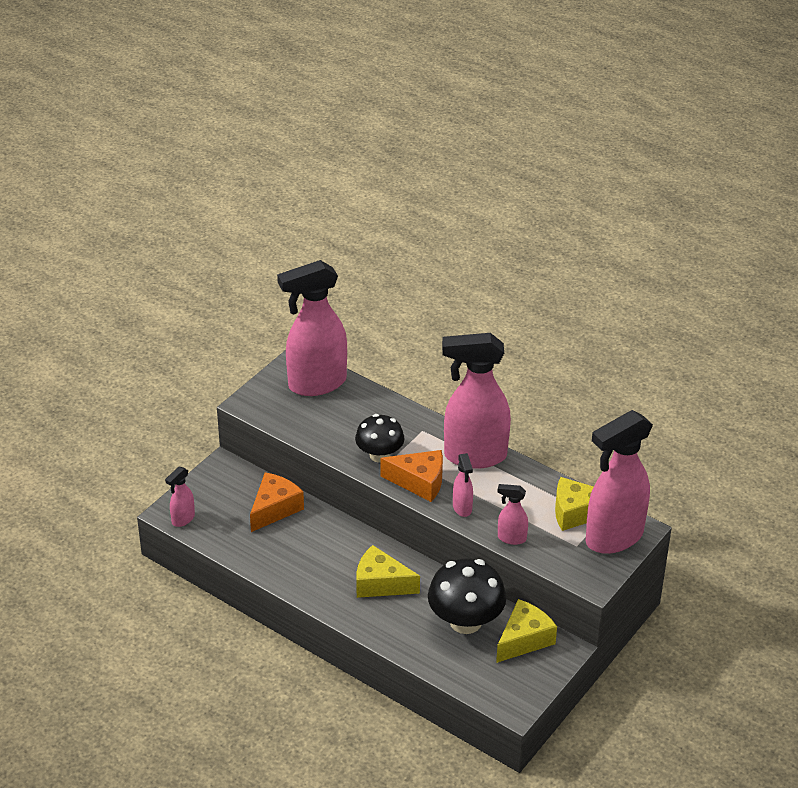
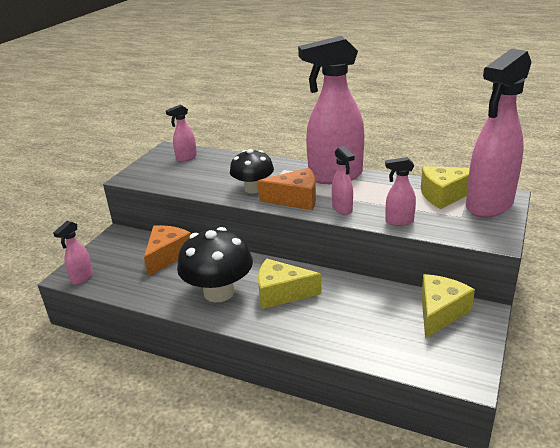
camera: 10 degrees left, 10 degrees down
pink spray bottle [277,260,347,396] -> pink spray bottle [166,104,197,162], size x0.44
black mushroom [428,558,506,634] -> black mushroom moved to [177,227,253,303]

